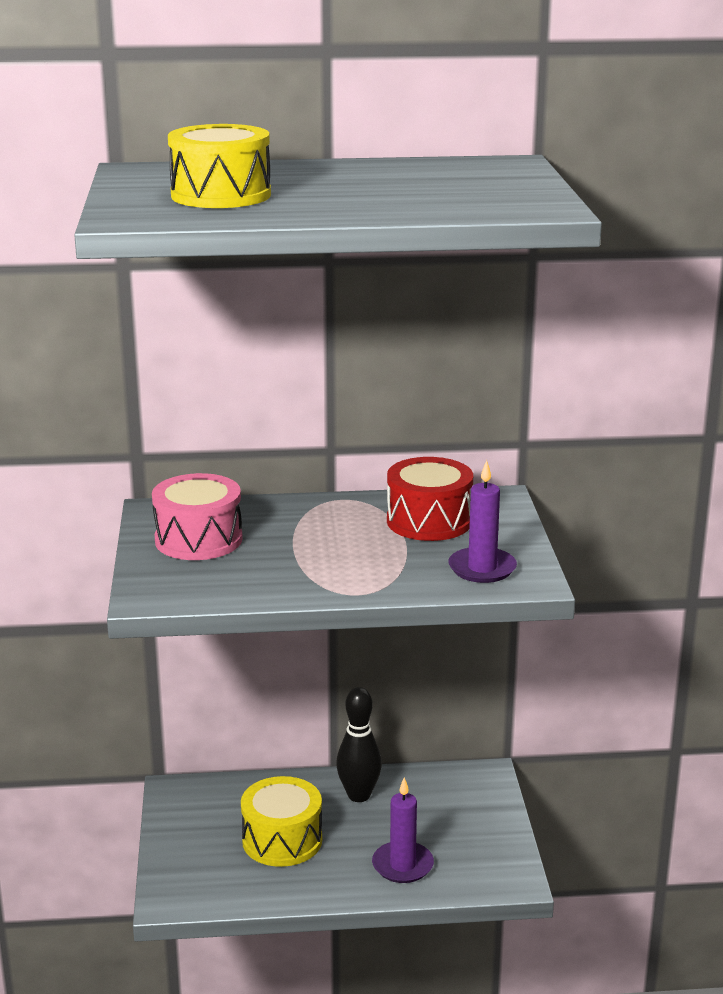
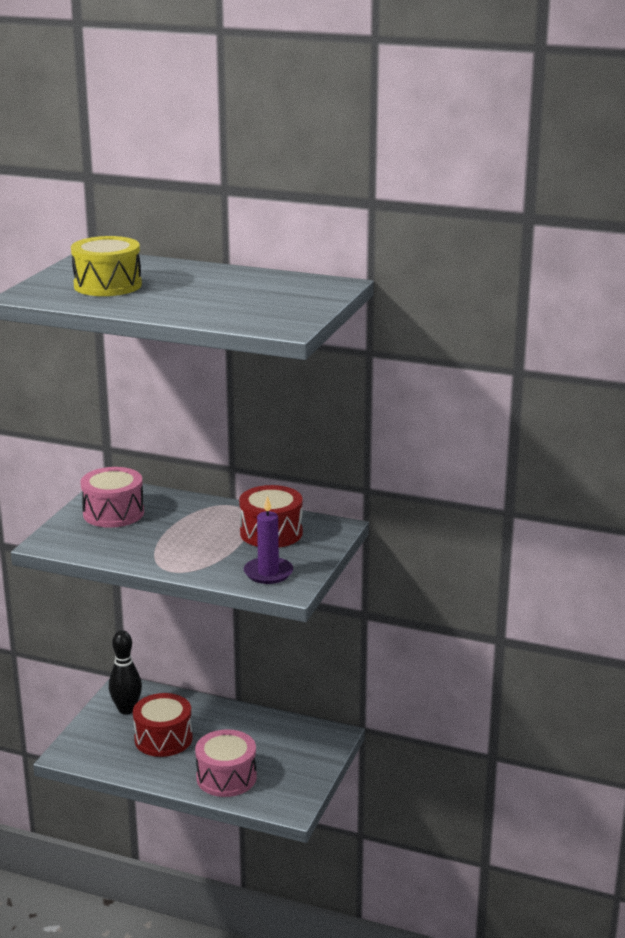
camera: 25 degrees right, 0 degrees up
yellow drum [241,776,322,867] -> red drum [133,693,192,757]
black bowling pin [336,687,382,802] -> black bowling pin moved to [109,630,142,715]
purple candle [372,777,434,883] -> pink drum [195,729,257,797]

